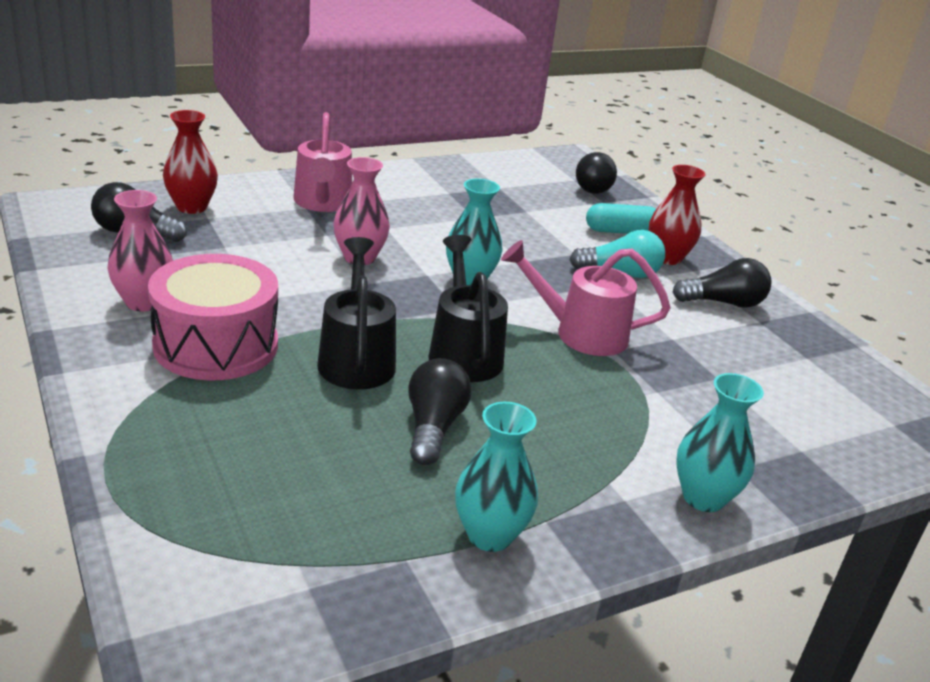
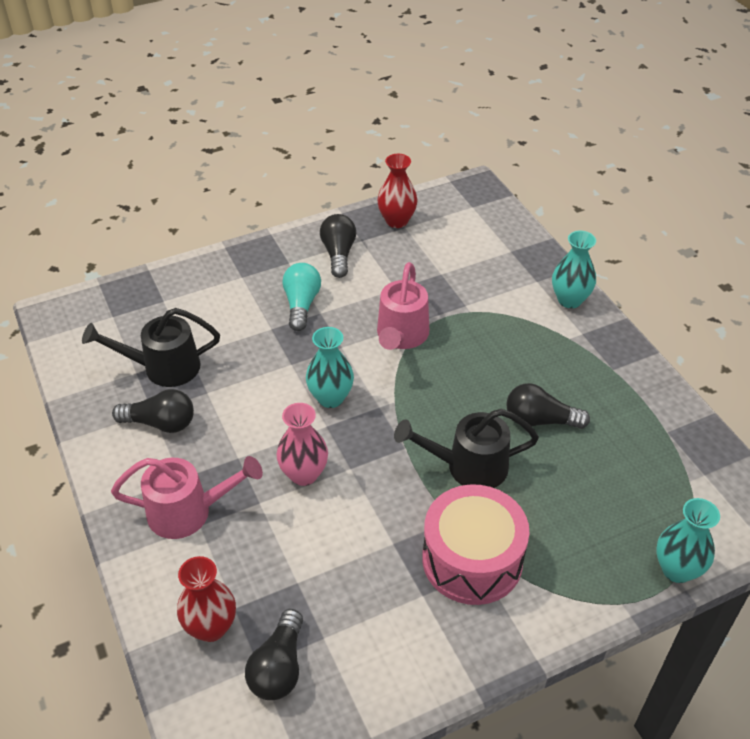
camera: 85 degrees left, 15 degrees up
pink vase [107,190,173,312] -> none
black watering can [429,235,508,382] -> black watering can moved to [82,308,220,387]
turquoise vase [455,402,538,552] -> turquoise vase moved to [656,498,720,583]
black light bulb [576,152,617,194] -> black light bulb moved to [112,389,194,433]
turquoise capsule [586,203,656,234] -> none
red vase [648,165,706,265] -> red vase moved to [377,154,418,228]

